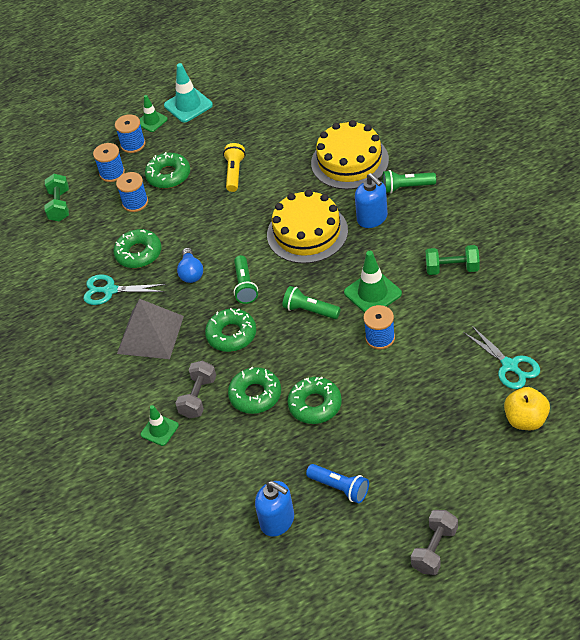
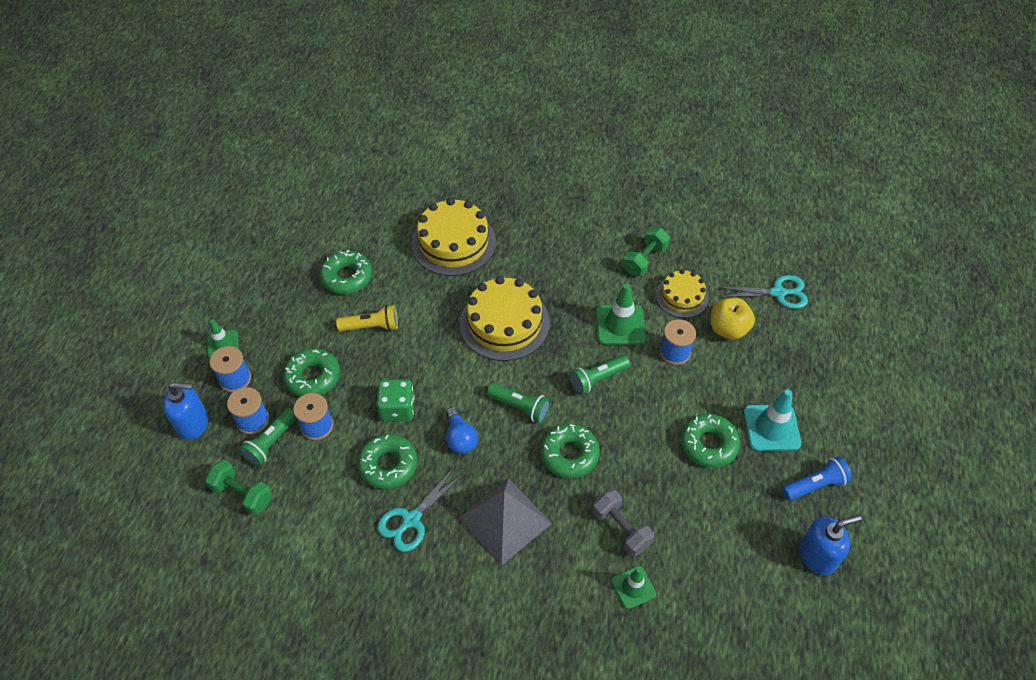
camera: 60 degrees left, 5 degrees up
turquoise traffic cone [164,63,213,123] -> turquoise traffic cone moved to [744,389,801,451]
blue light bulb [177,248,203,283] -> blue light bulb turned 45 degrees clockwise [446,407,478,454]
yellow flashlight [223,143,246,192] -> yellow flashlight turned 135 degrees clockwise [336,305,398,332]
green donut [228,367,281,414] -> green donut moved to [320,250,372,294]
blue soap dispenser [355,173,388,228] -> blue soap dispenser moved to [163,382,208,440]
green flashlight [383,170,436,193] -> green flashlight moved to [239,408,297,467]
grey dumbbell [411,510,458,575] -> none
yellow apple [504,387,550,430] -> yellow apple moved to [711,298,755,340]
none -> green dice [376,379,415,422]
none -> yellow cake [656,269,708,318]

